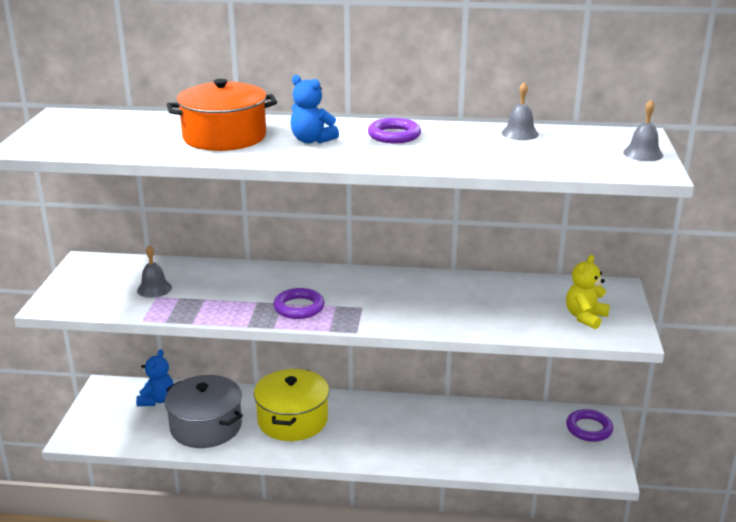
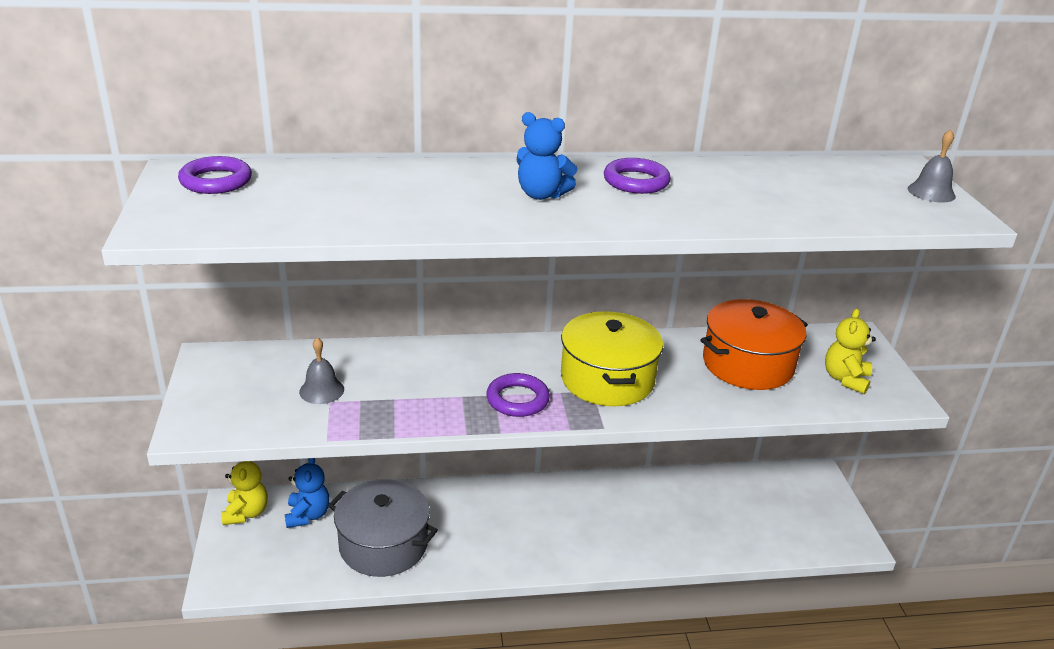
camera: 15 degrees left, 5 degrees up
orange pot [167,79,277,151] -> orange pot moved to [700,299,808,390]
yellow pot [254,369,329,441] -> yellow pot moved to [561,311,663,406]
grey bell [501,82,539,140] -> none
purple ring [566,409,613,442] -> purple ring moved to [178,156,252,194]
none -> yellow teddy bear [221,461,268,525]

